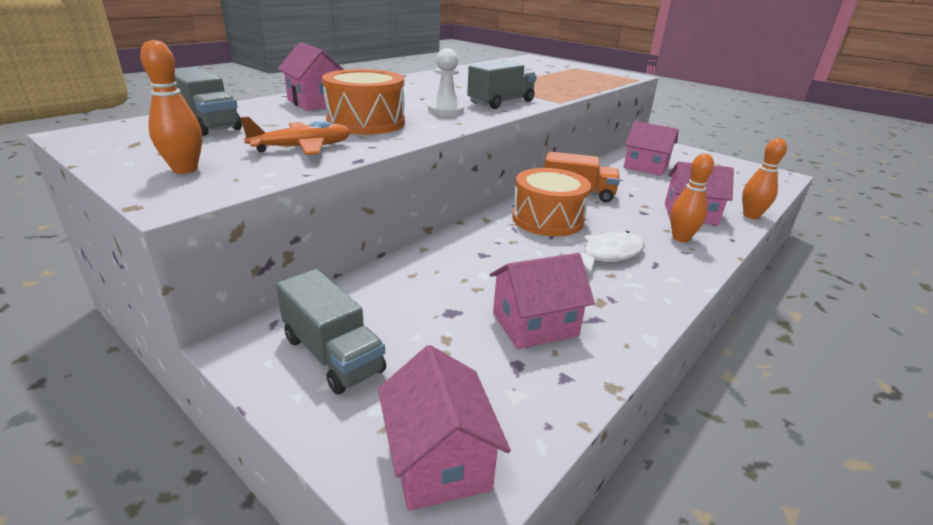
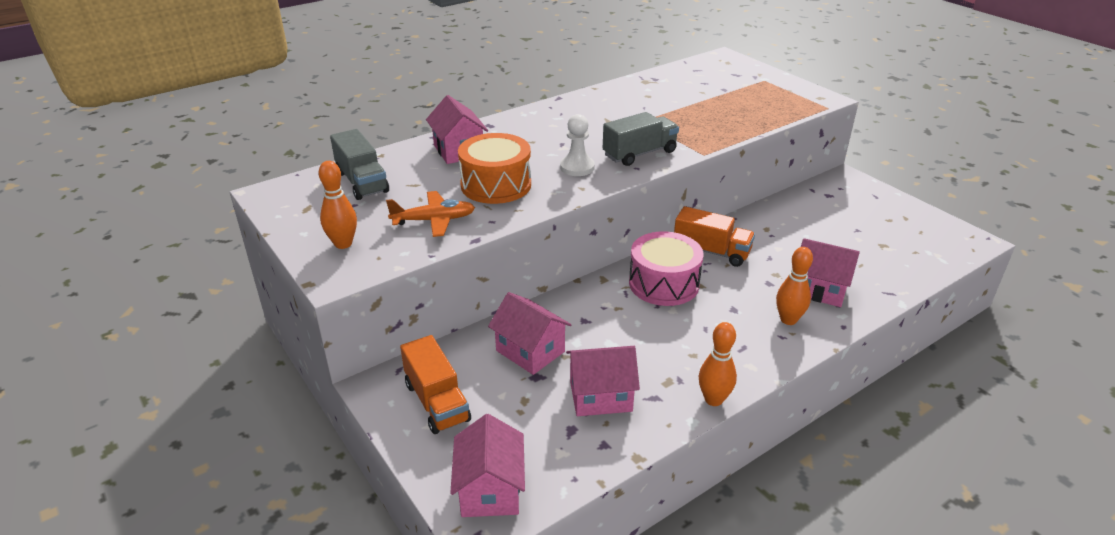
camera: 15 degrees right, 5 degrees up
grey truck [276,269,386,394] -> orange truck [400,335,471,434]
orange drum [512,168,591,236] -> pink drum [629,231,703,306]
white fish [559,231,645,275] -> none
pink house [624,121,679,176] -> pink house moved to [488,292,571,375]
orange bowling pin [742,138,787,219] -> orange bowling pin moved to [699,322,737,406]

